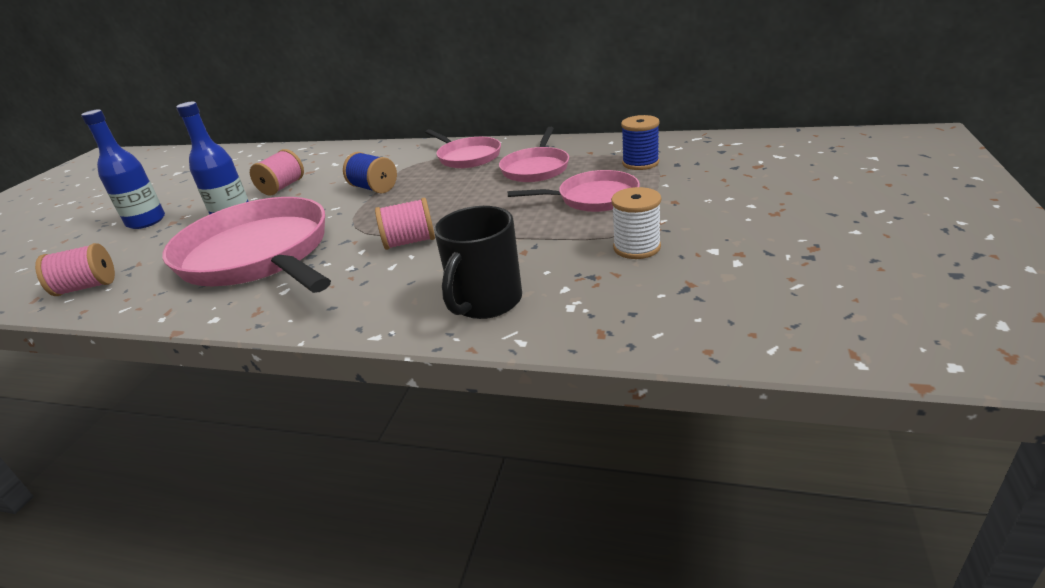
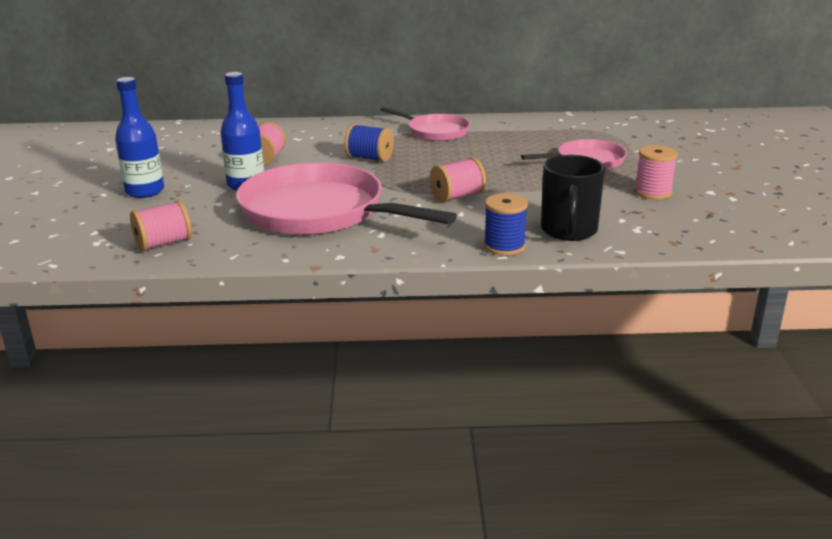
camera: 20 degrees left, 5 degrees down
pink pan [499,127,569,182] -> none
white spool [611,187,661,259] -> pink spool [634,145,678,200]
blue spool [621,115,660,170] -> blue spool moved to [484,193,528,256]

